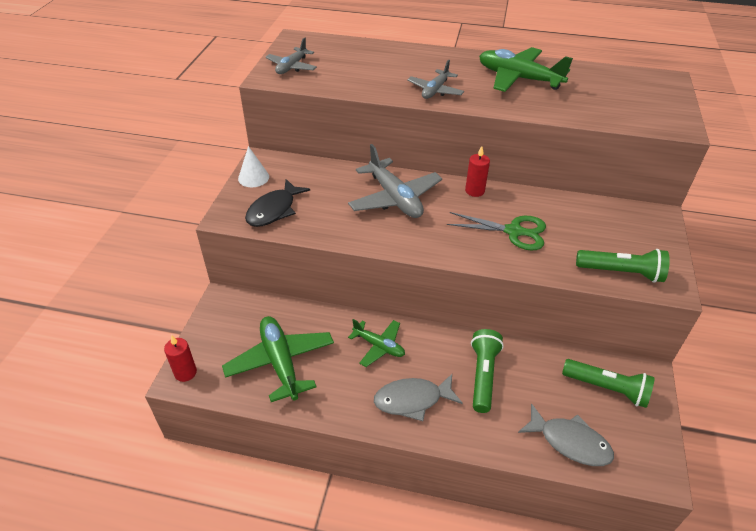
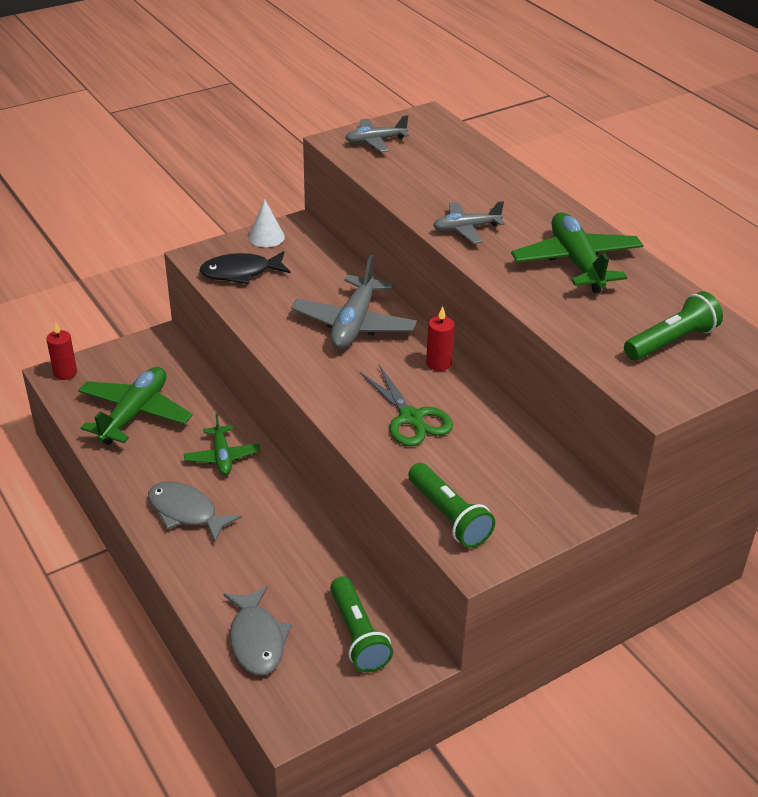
camera: 45 degrees right, 5 degrees down
green flashlight [471,329,504,413] -> green flashlight moved to [624,291,723,361]

